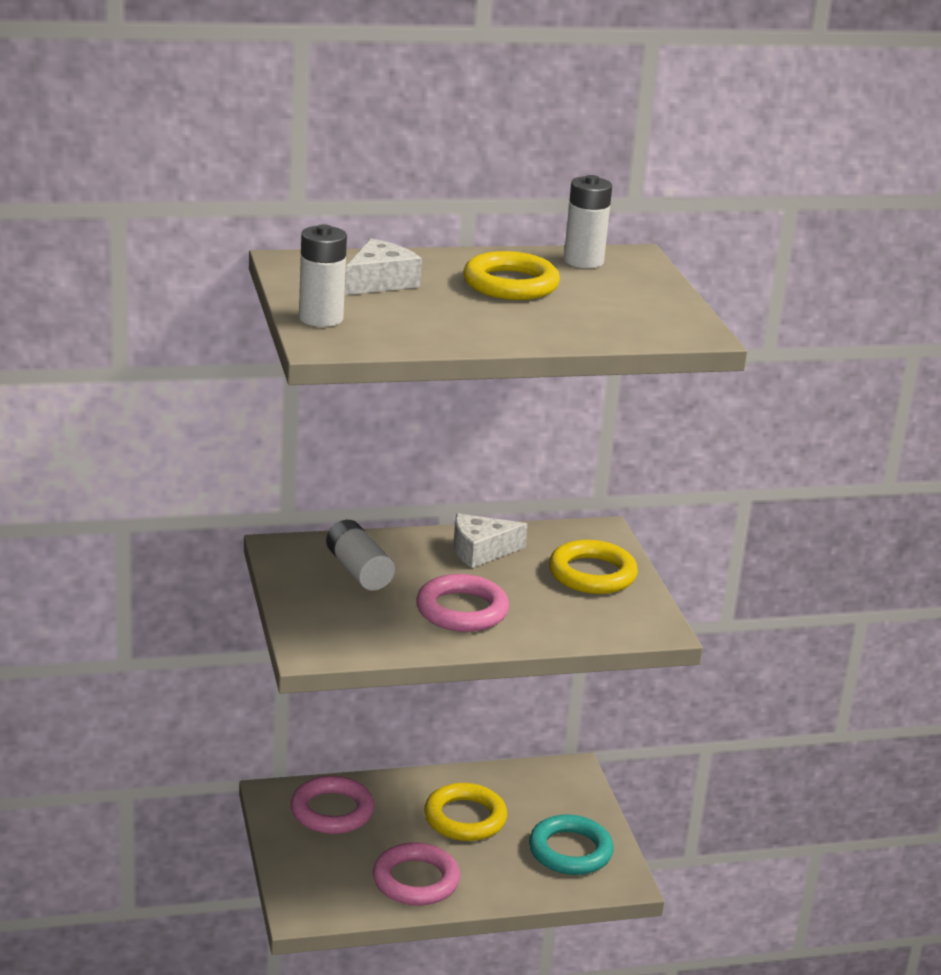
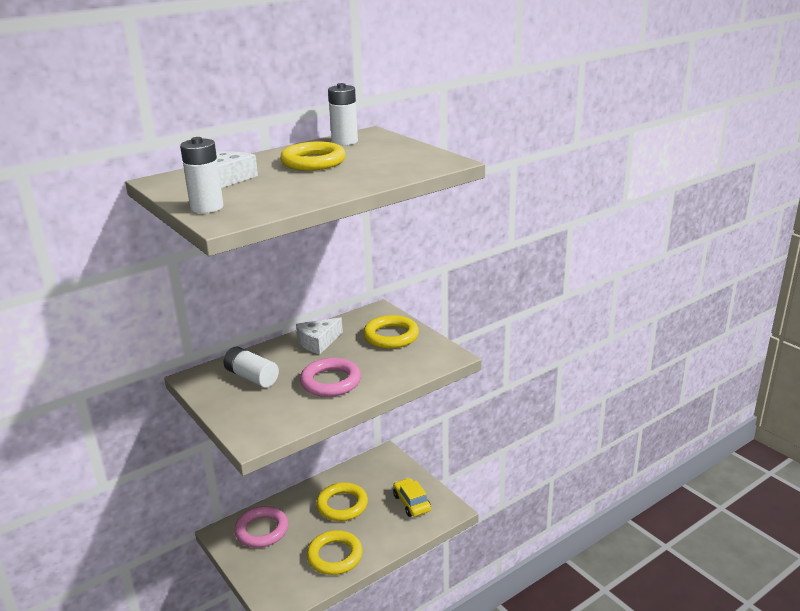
camera: 20 degrees left, 0 degrees up
pink ring [373,842,460,906] -> yellow ring [307,530,363,575]
turquoise ring [529,814,614,875] -> yellow car [393,478,431,517]

